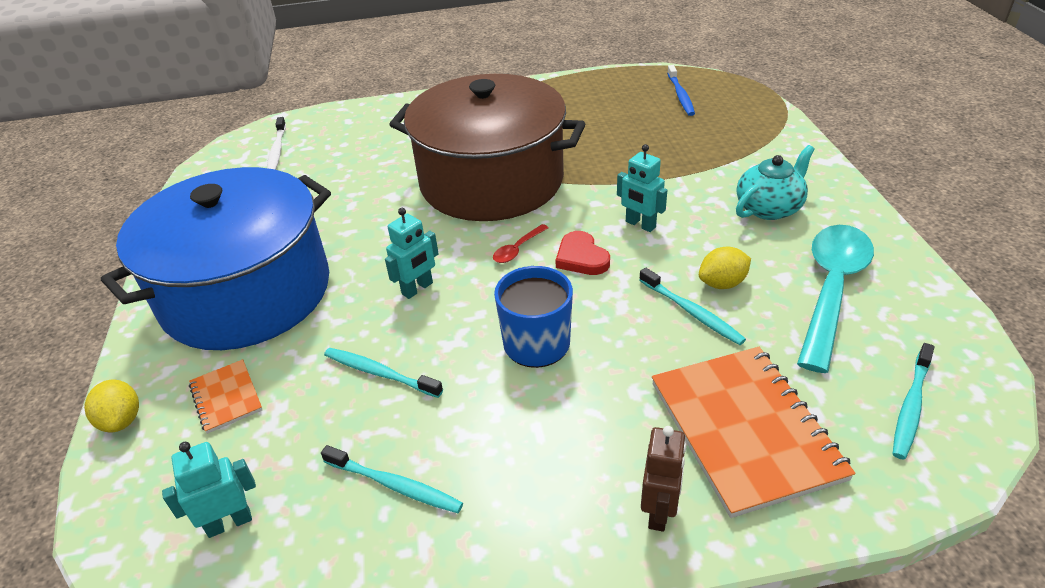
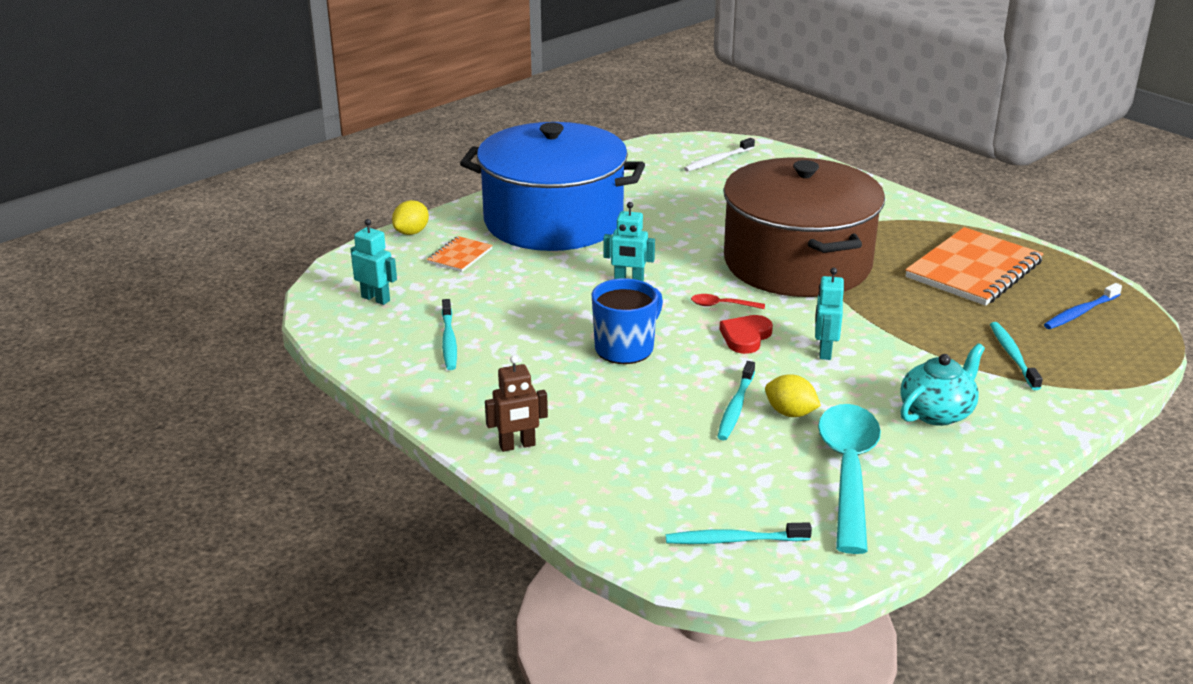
camera: 55 degrees right, 10 degrees down
turquoise toothbrush [324,348,443,398] -> turquoise toothbrush moved to [990,322,1043,390]
orange notebook [652,347,856,518] -> orange notebook moved to [905,227,1044,306]
turquoise teapot [736,145,815,220] -> turquoise teapot turned 60 degrees counterclockwise [900,343,985,426]
turquoise spoon [797,225,874,373] -> turquoise spoon turned 75 degrees counterclockwise [818,404,881,554]

